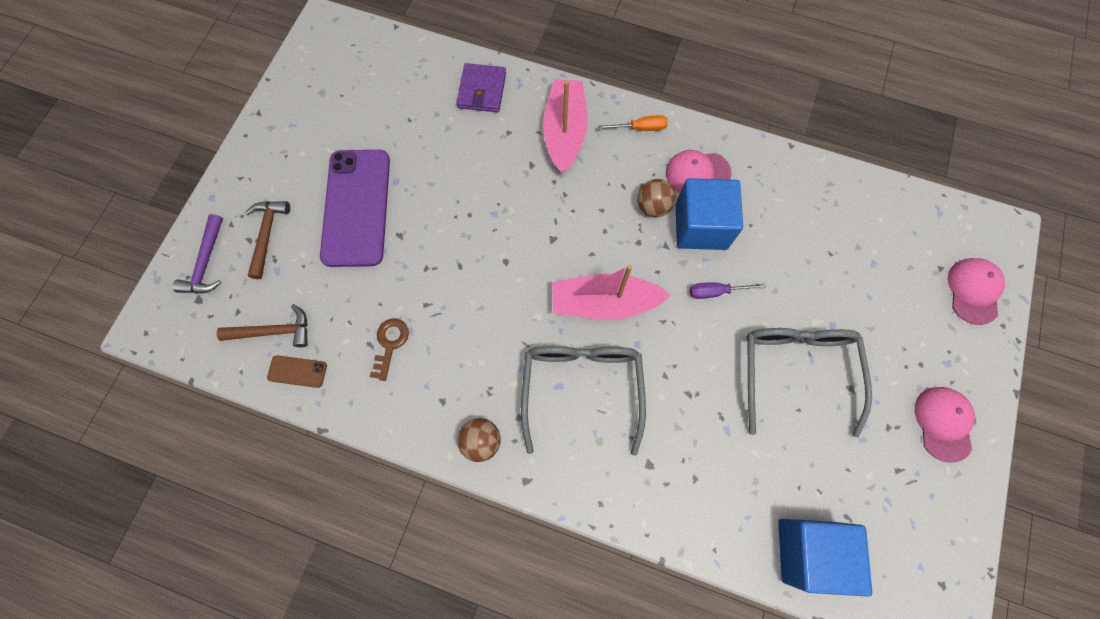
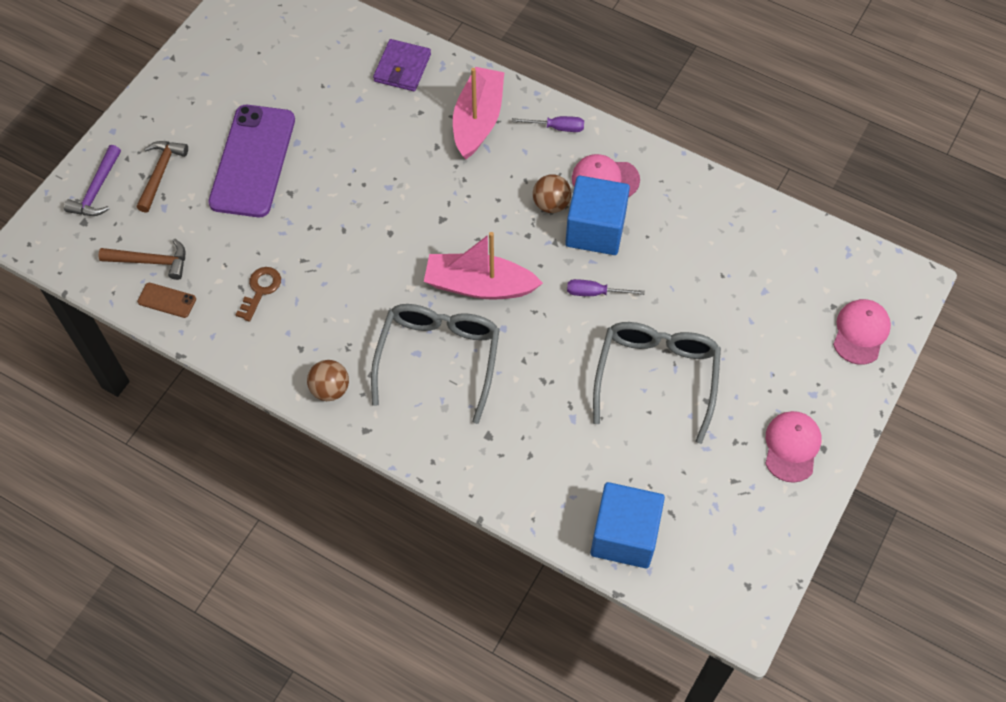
camera: 10 degrees right, 10 degrees down
orange screwdriver [598,115,668,131] -> purple screwdriver [512,116,584,132]

